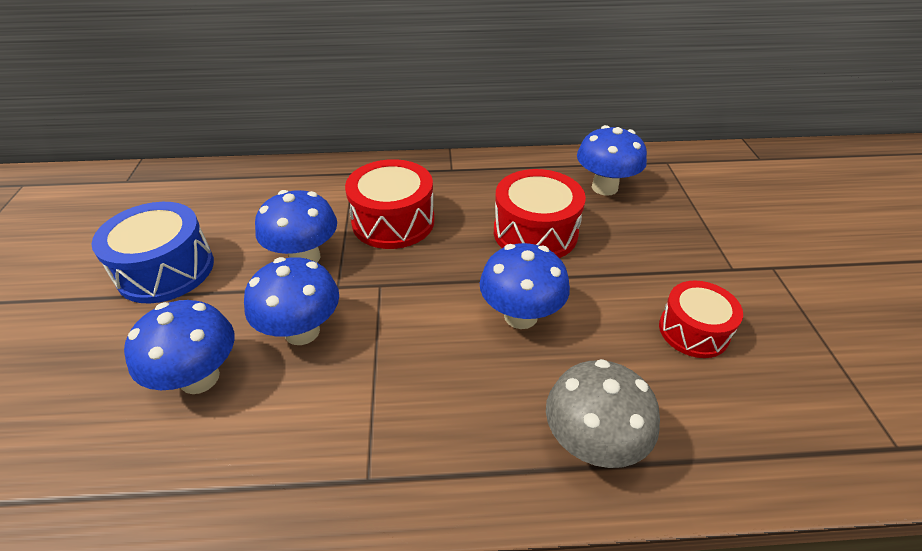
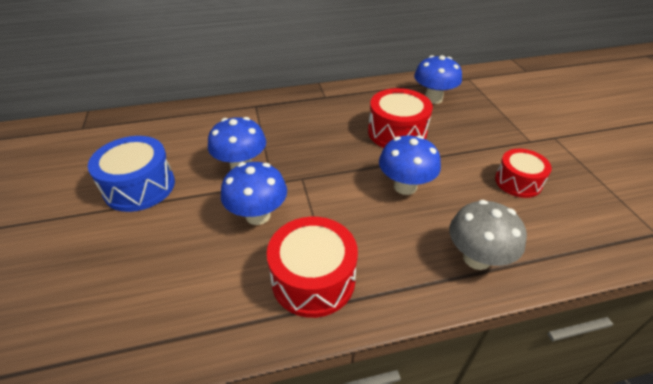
camera: 10 degrees left, 0 degrees up
blue mushroom [124,300,235,394] -> none
red drum [345,159,434,249] -> red drum moved to [267,217,358,318]

